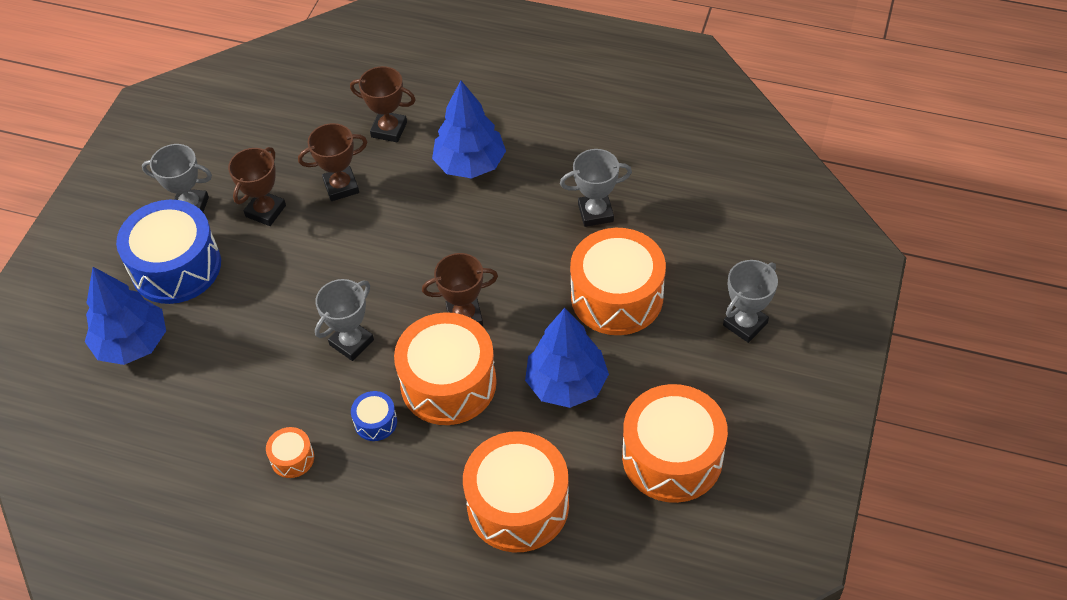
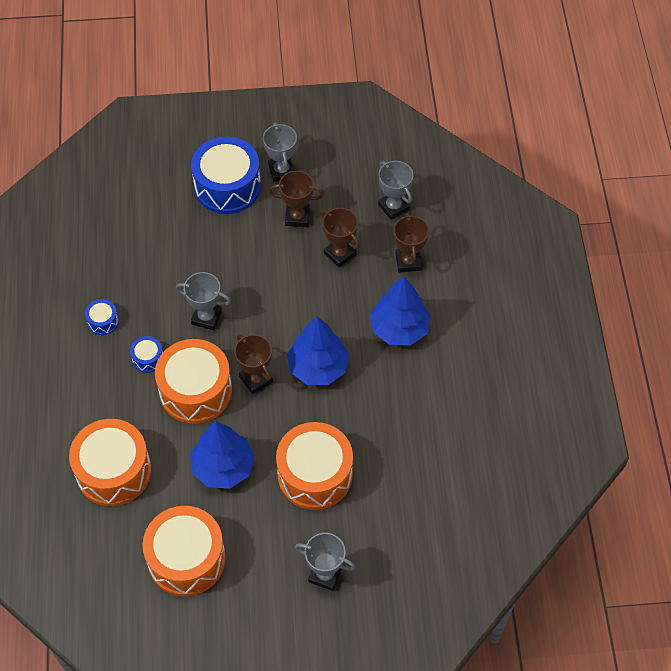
camera: 65 degrees right, 5 degrees up
blue tree [85,267,166,365] -> blue tree moved to [287,317,349,385]
orange drum [266,427,314,478] -> blue drum [85,299,119,335]
grey trophy [560,149,632,227] -> grey trophy moved to [378,161,413,220]

